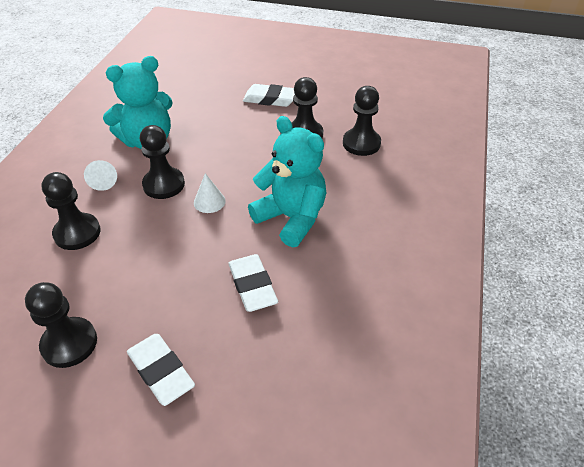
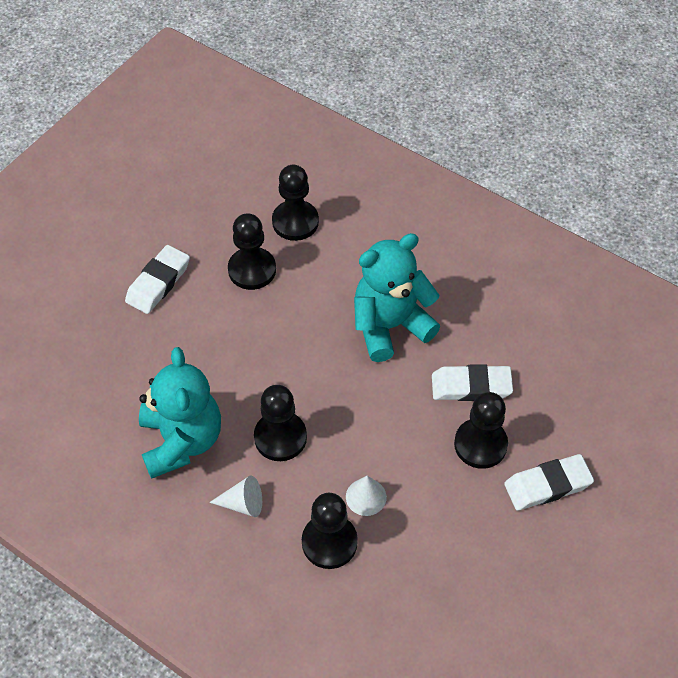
camera: 70 degrees left, 10 degrees up
black pawn [25,282,97,368] -> black pawn moved to [454,392,508,469]
white cone [194,173,226,213] -> white cone moved to [346,476,387,516]

